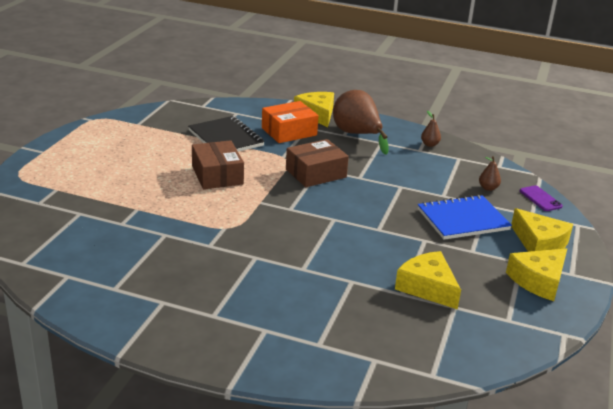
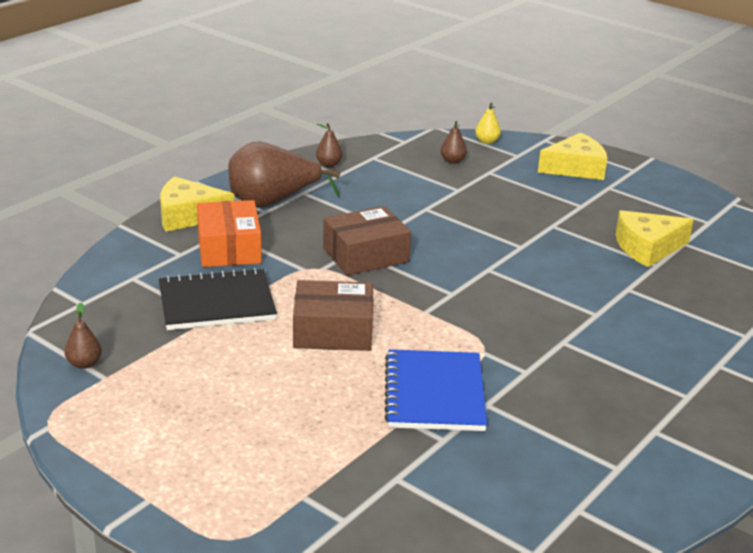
camera: 70 degrees left, 0 degrees up
brown box [286,139,349,187] -> brown box turned 75 degrees clockwise [323,206,411,275]
blue notebook [418,195,512,240] -> blue notebook moved to [384,349,487,431]
yellow cheese [506,248,567,301] -> none
purple phone [520,185,563,211] -> yellow pear [475,103,501,144]
none -> brown pear [64,303,102,369]

